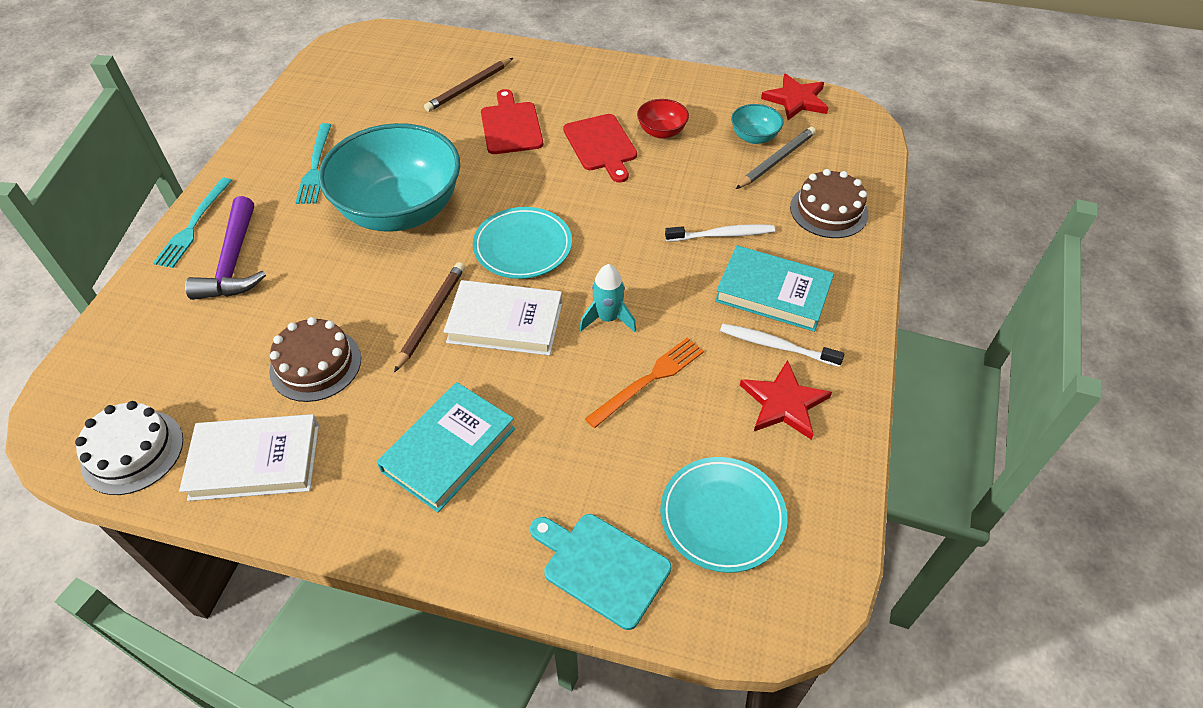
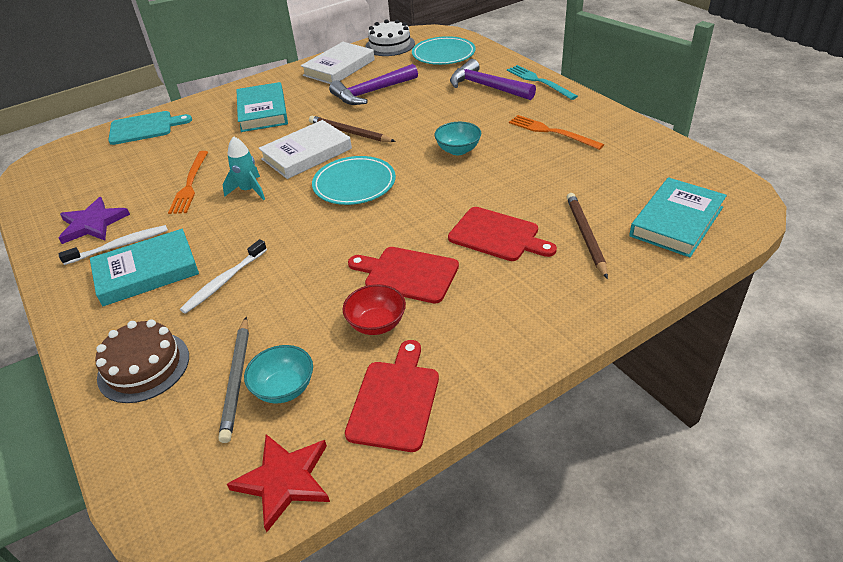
camera: 135 degrees right, 10 degrees down
brown cake [269,317,361,402] -> purple hammer [329,64,418,105]
turquoise fork [295,123,331,204] -> orange fork [509,115,604,150]
turquoise bowl [318,123,460,232] -> turquoise bowl [434,122,481,155], size x0.42
brown pencil [394,262,465,373] -> brown pencil turned 150 degrees clockwise [309,116,396,142]
turquoise plate [660,457,787,573] -> turquoise plate moved to [412,36,475,65]
red star [740,360,832,440] -> purple star [59,197,130,244]
none -> red cutting board [345,340,439,452]
none -> turquoise book [629,177,727,257]

